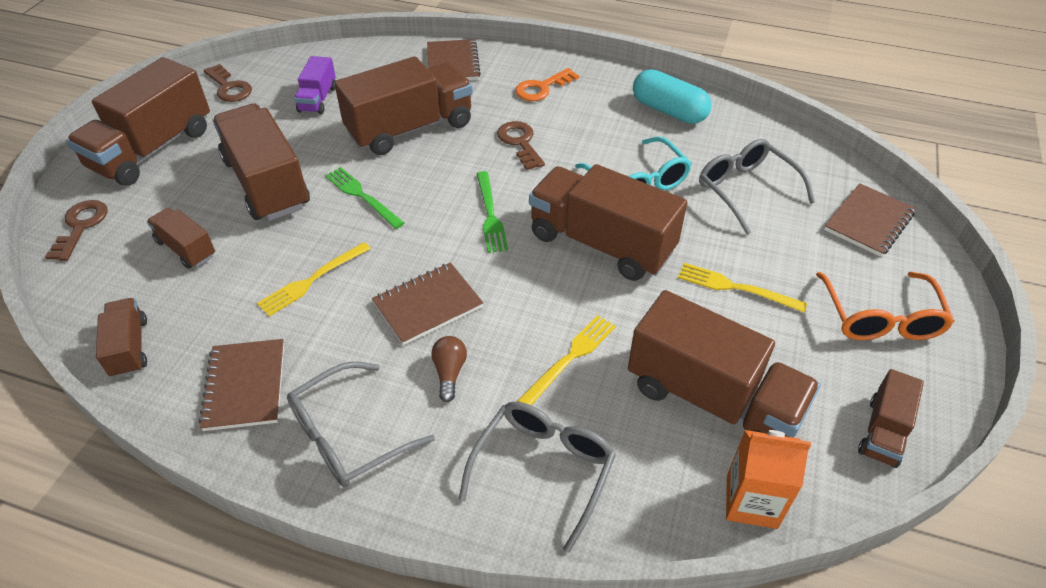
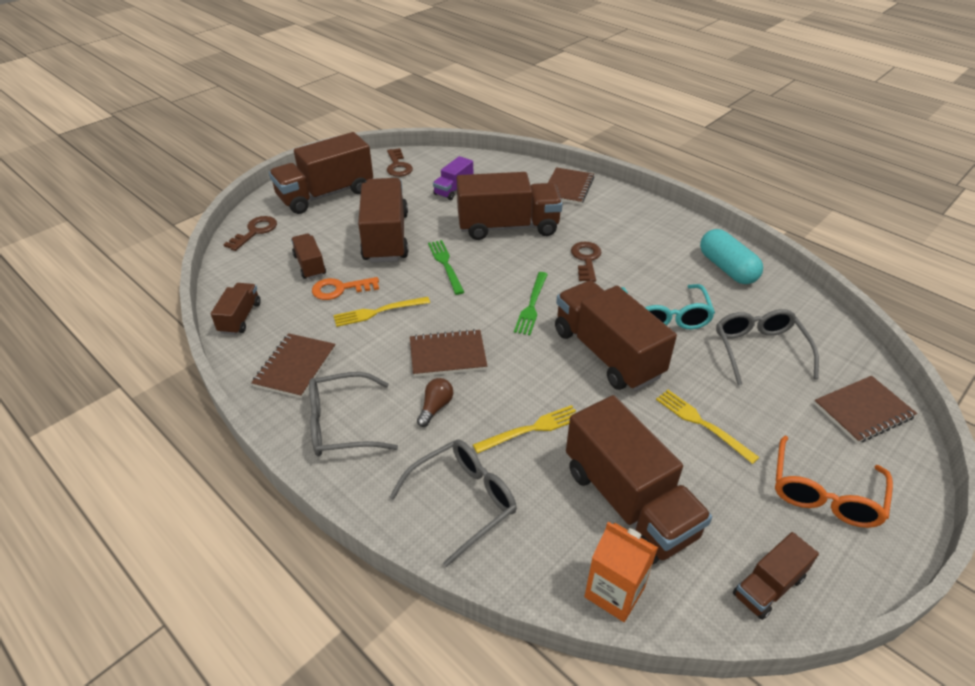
camera: 25 degrees right, 5 degrees down
orange key [515,68,579,101] -> orange key moved to [312,277,379,300]

